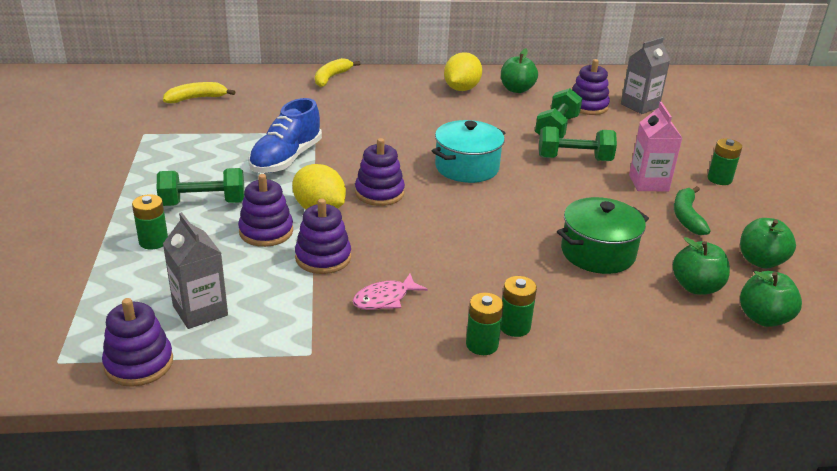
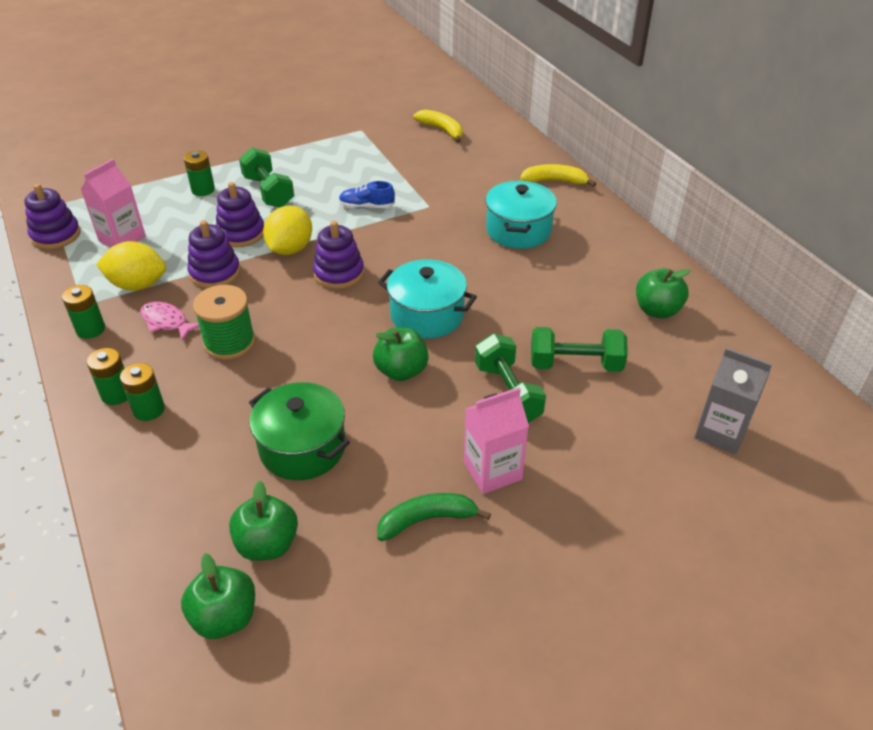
camera: 70 degrees right, 10 degrees up
grey carton [163,212,228,329] -> pink carton [81,159,146,247]
blue shoe [248,98,322,173] -> blue shoe [339,181,395,208], size x0.56
yellow lemon [444,52,482,91] -> yellow lemon moved to [96,241,166,291]
purple stacking toy [572,59,610,115] -> none
green battery [708,138,742,185] -> green battery moved to [62,285,105,339]
green apple [740,218,796,269] -> green apple moved to [373,327,429,381]
none -> green spool [193,285,256,360]
none -> turquoise pot [486,180,557,249]

